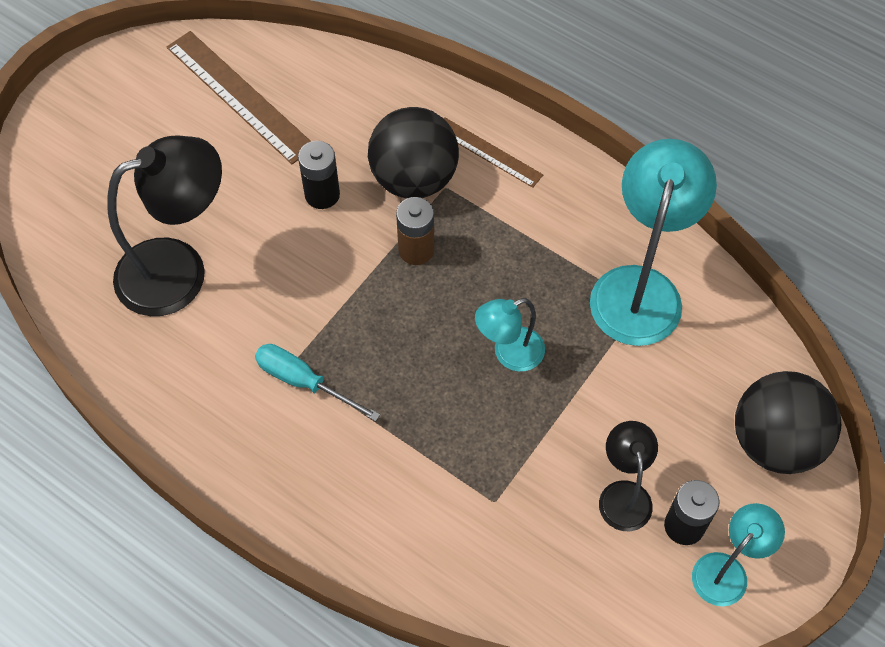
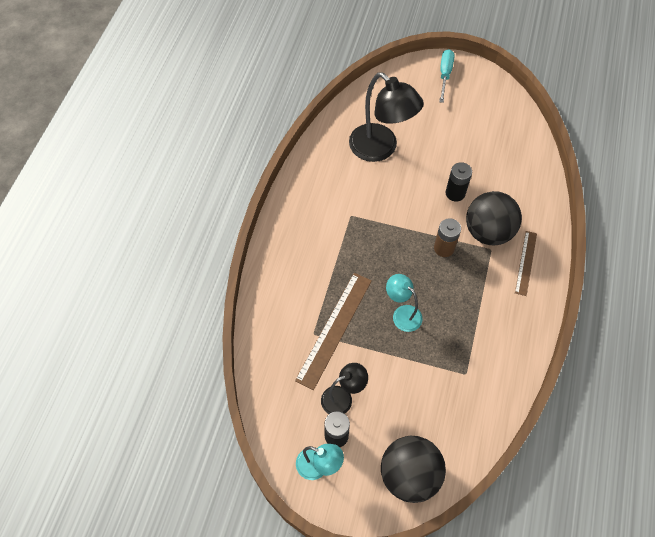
camera: 70 degrees right, 0 degrees up
brown ruler [167,31,311,164] -> brown ruler moved to [295,273,372,390]
turquoise screwdriver [255,344,380,421] -> turquoise screwdriver moved to [439,49,455,103]
turquoise lamp [590,139,717,346] -> none

